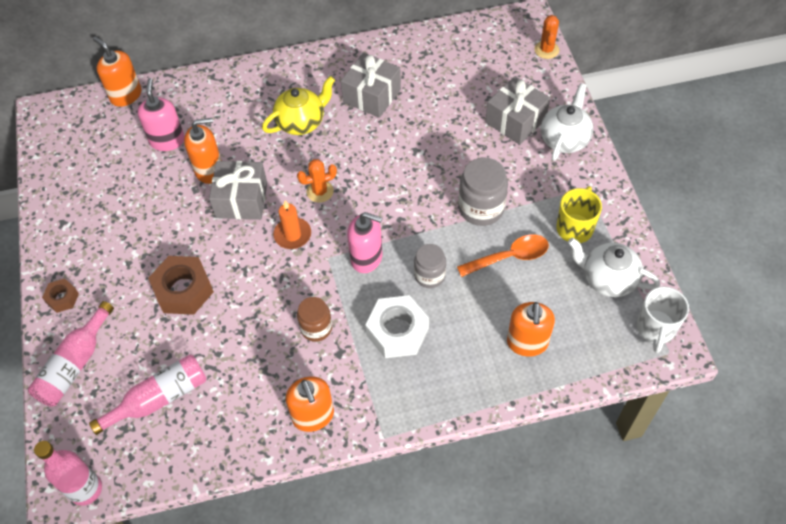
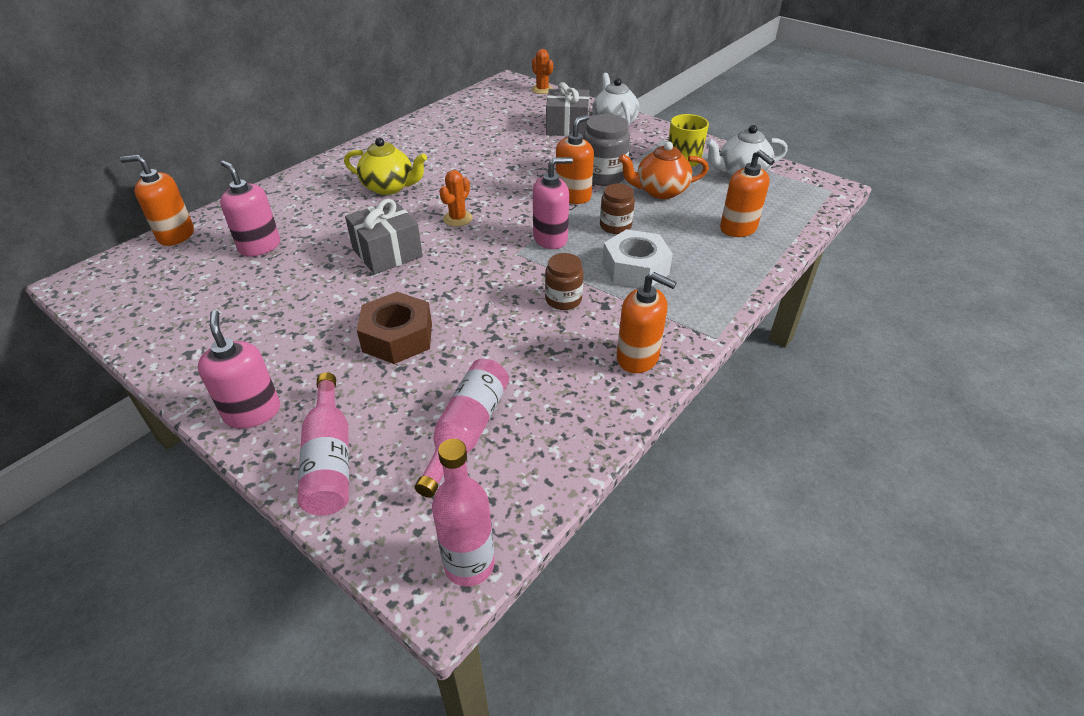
camera: 40 degrees left, 15 degrees down
brown nut [42,279,79,313] -> pink soap dispenser [198,310,280,429]
orange soap dispenser [184,118,222,184] -> orange soap dispenser moved to [556,115,594,204]
yellow teapot [262,76,335,135] -> yellow teapot turned 90 degrees clockwise [344,138,427,195]
orange candle [273,201,311,249] -> none
grey gift [341,52,401,118] -> none
grey jar [414,244,446,288] -> brown jar [600,183,635,234]
orange spoon [457,235,549,277] -> orange teapot [619,141,709,199]
white mug [637,286,689,353] -> none

